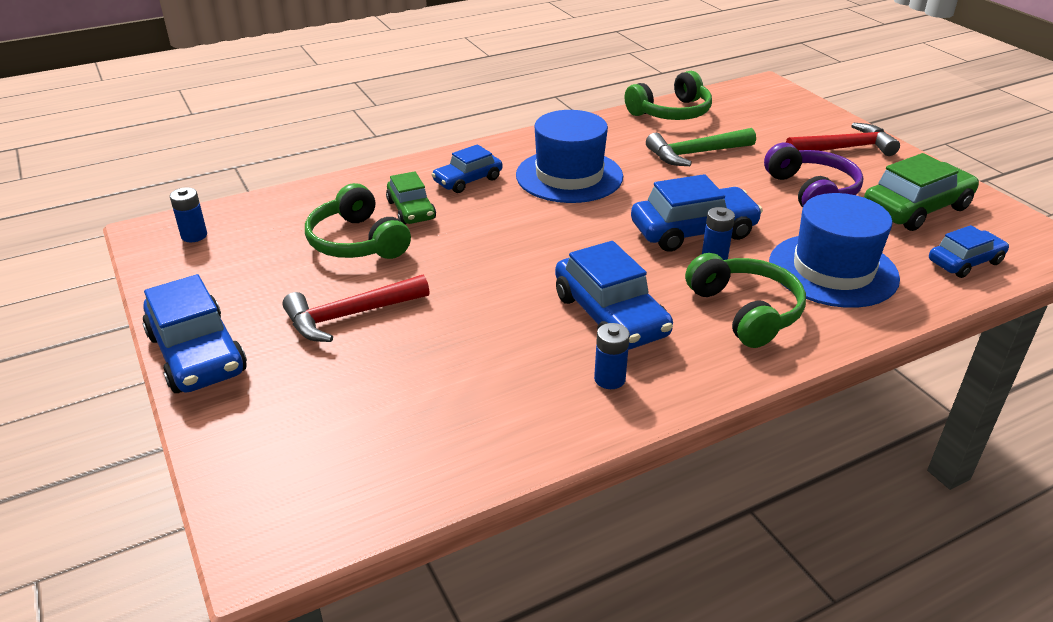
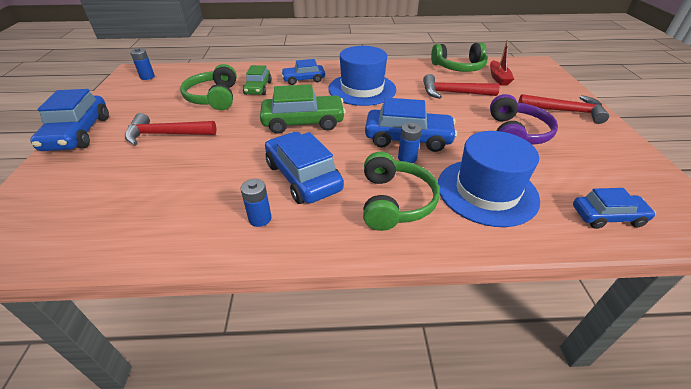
camera: 25 degrees right, 5 degrees up
blue car [555,241,673,350] -> blue car turned 150 degrees clockwise [265,132,344,204]
green hammer [646,128,756,166] -> red hammer [423,74,500,99]
green car [864,153,979,231] -> green car moved to [260,84,346,134]
none -> red boat [490,39,514,85]

